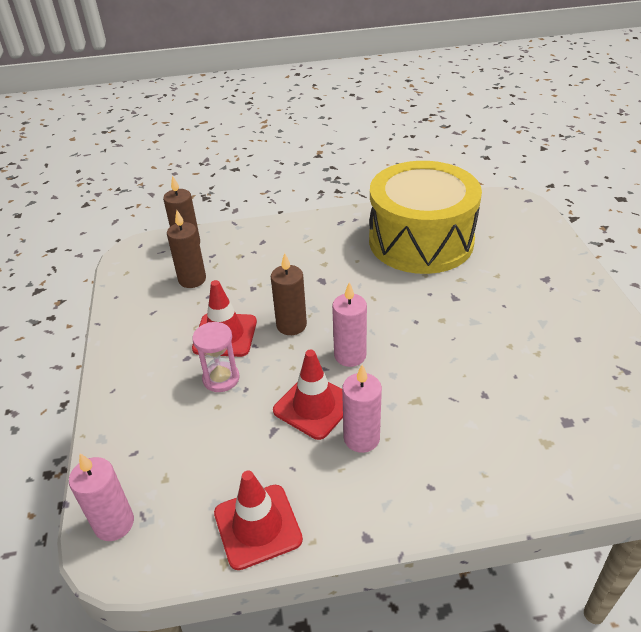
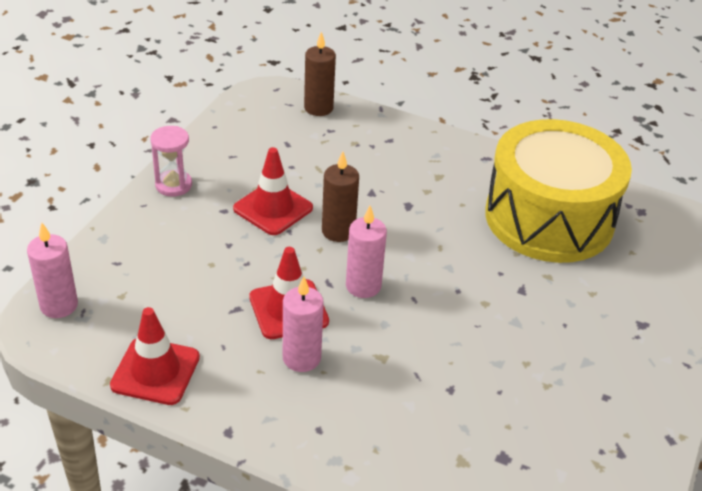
camera: 30 degrees right, 0 degrees up
brown candle [167,210,206,288] -> none
pink hourglass [192,322,240,392] -> pink hourglass moved to [150,126,192,197]

